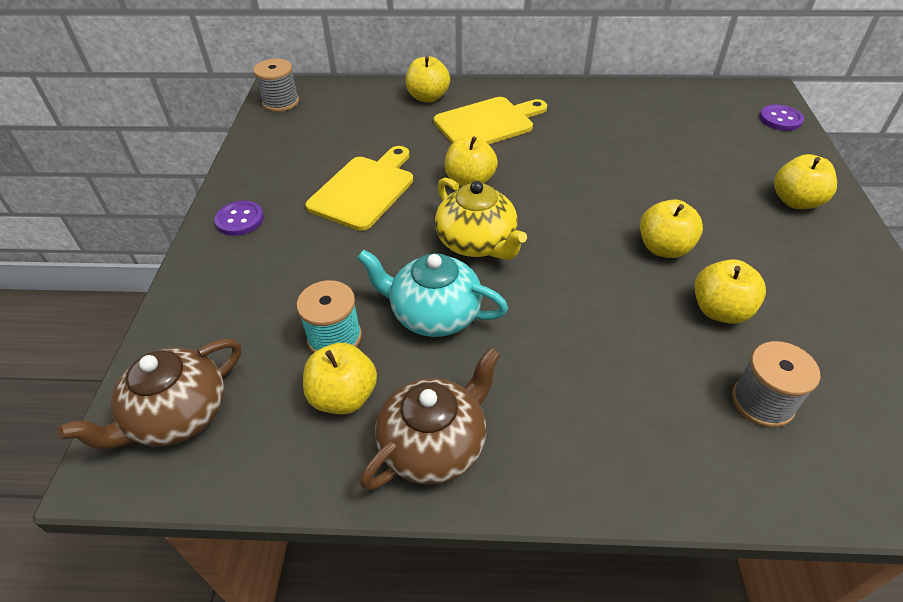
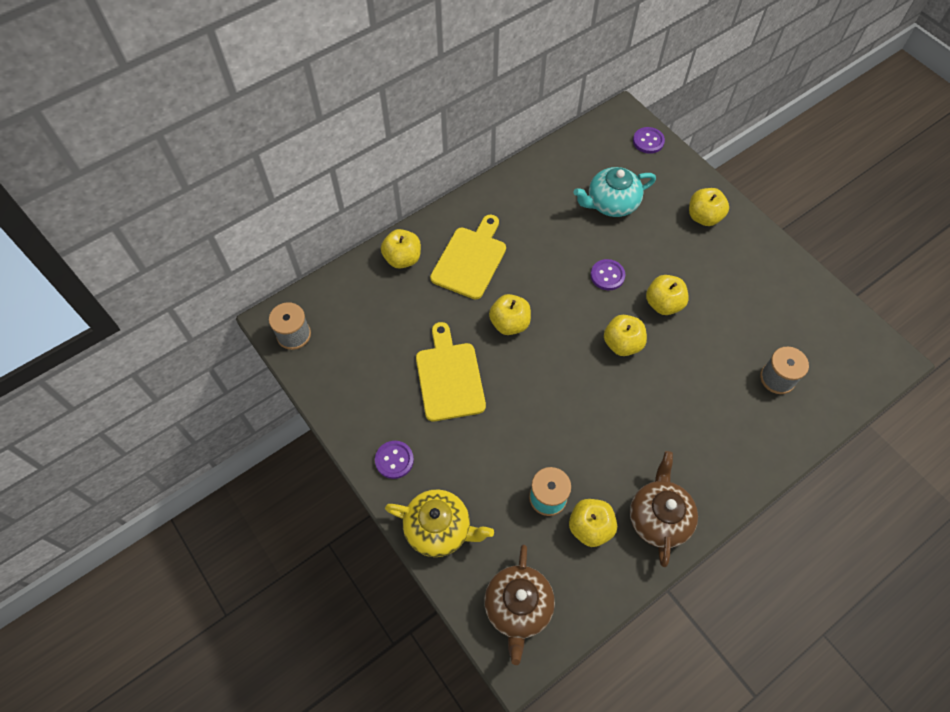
camera: 40 degrees left, 15 degrees up
turquoise teapot [357,250,508,337] -> turquoise teapot moved to [573,167,656,217]
yellow teapot [435,177,527,260] -> yellow teapot moved to [385,489,494,557]
yellow apple [694,259,766,324] -> yellow apple moved to [604,315,647,356]
none -> purple button [590,259,625,290]

